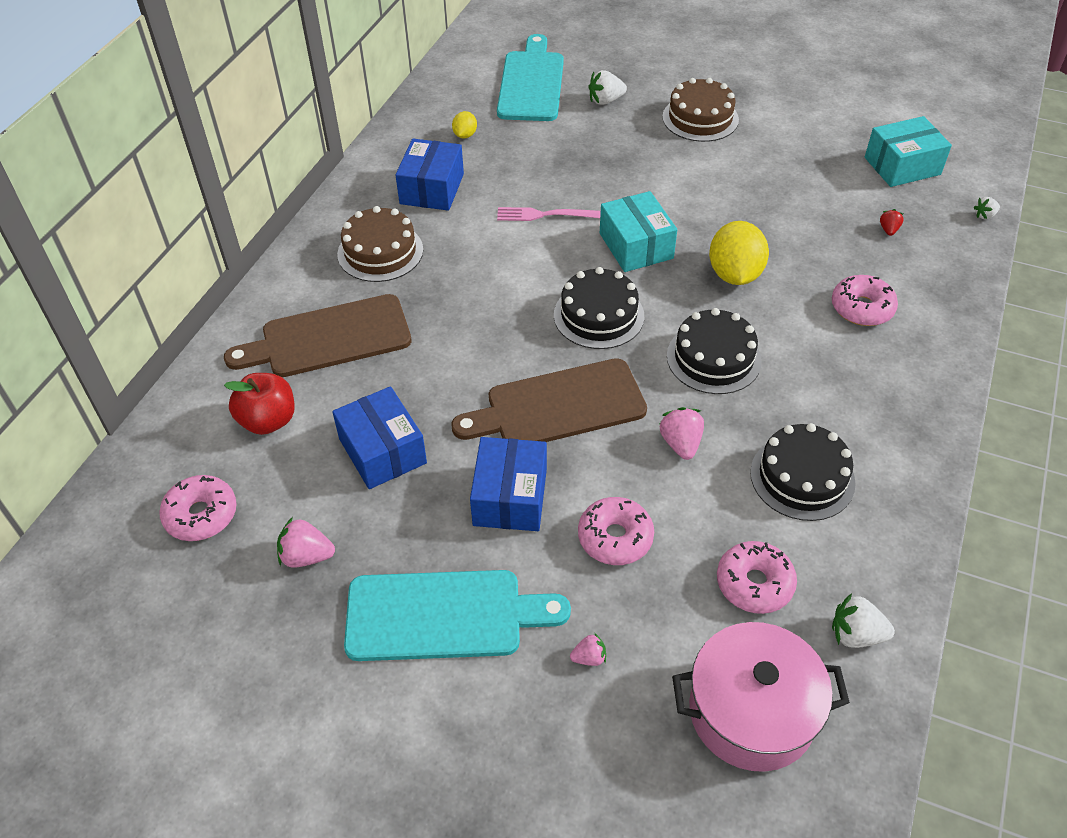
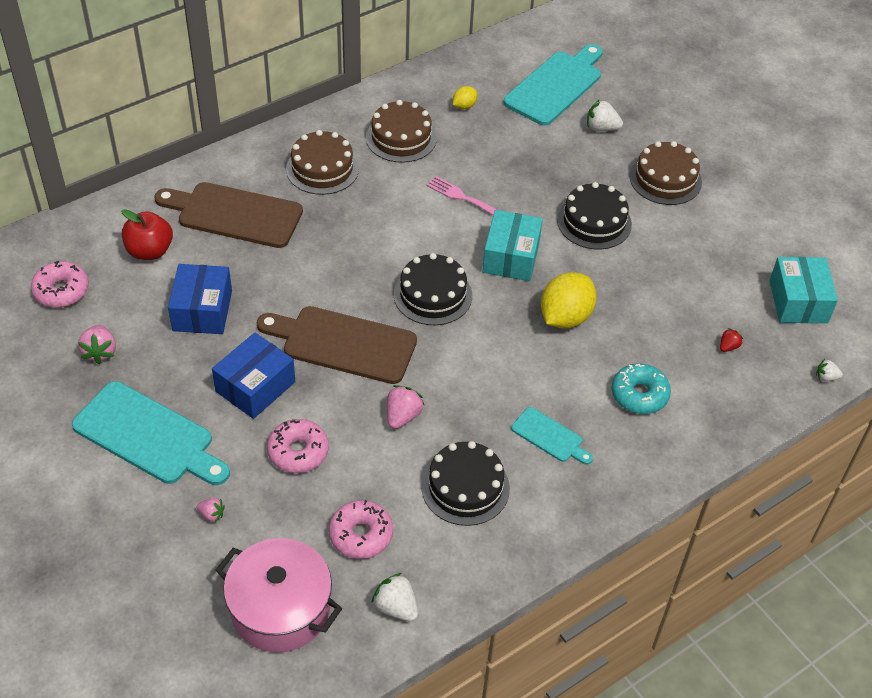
camera: 30 degrees right, 0 degrees up
pink strawberry [277,517,335,568] -> pink strawberry turned 135 degrees counterclockwise [78,325,116,364]
blue box [396,139,464,211] -> brown cake [366,100,437,163]
black cake [667,308,762,394] -> black cake moved to [557,182,632,249]
pink donut [832,275,898,326] -> turquoise donut [612,363,671,414]
turquoise box [865,116,952,187] -> turquoise box turned 75 degrees clockwise [770,257,838,323]
none -> turquoise cutting board [511,407,593,465]

